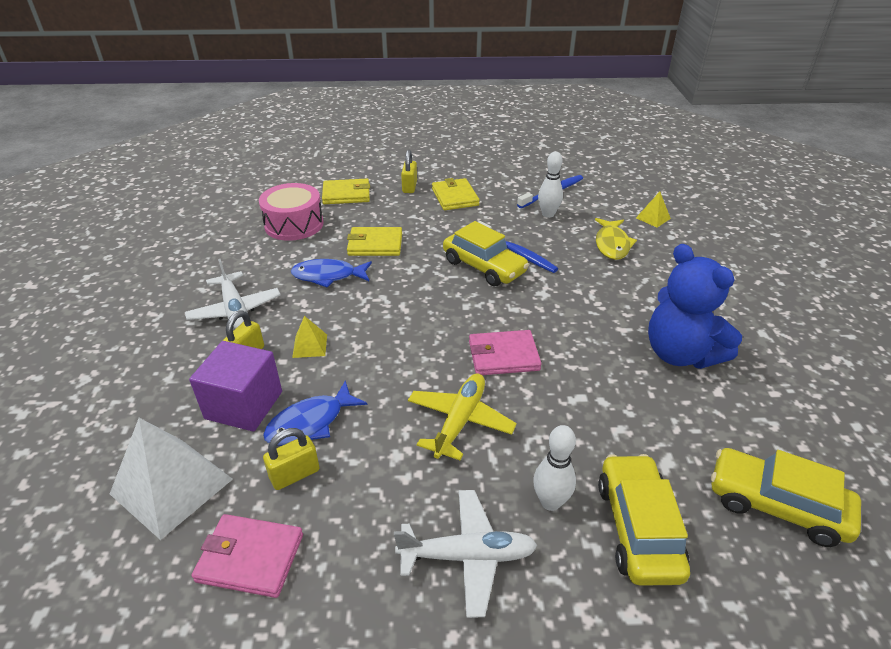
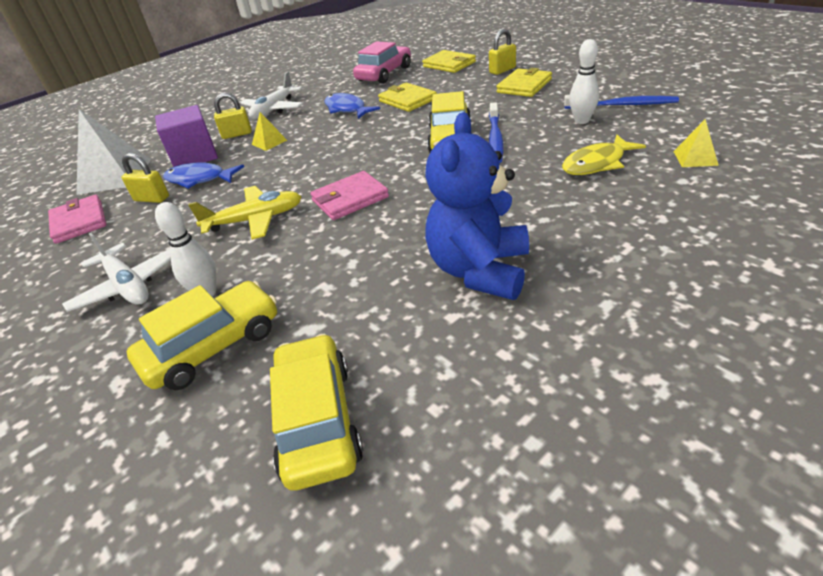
camera: 55 degrees right, 0 degrees up
pink drum [259,183,324,241] -> pink car [353,41,411,84]
pink wallet [469,330,542,375] -> pink wallet turned 75 degrees counterclockwise [310,171,389,220]

